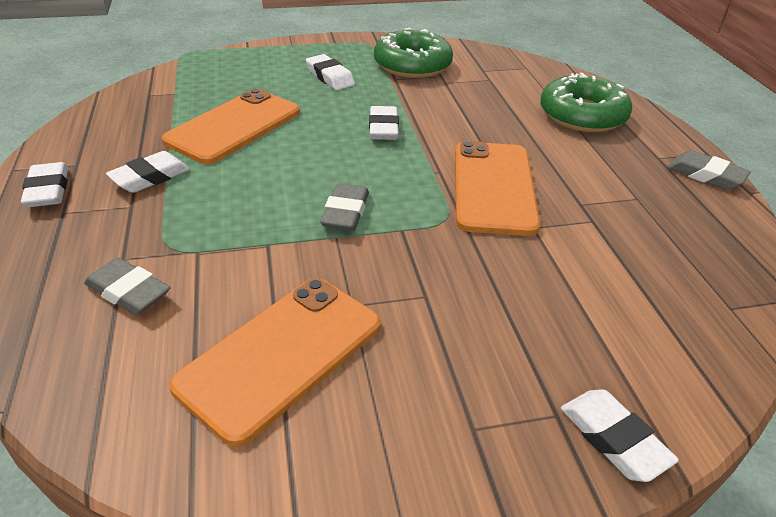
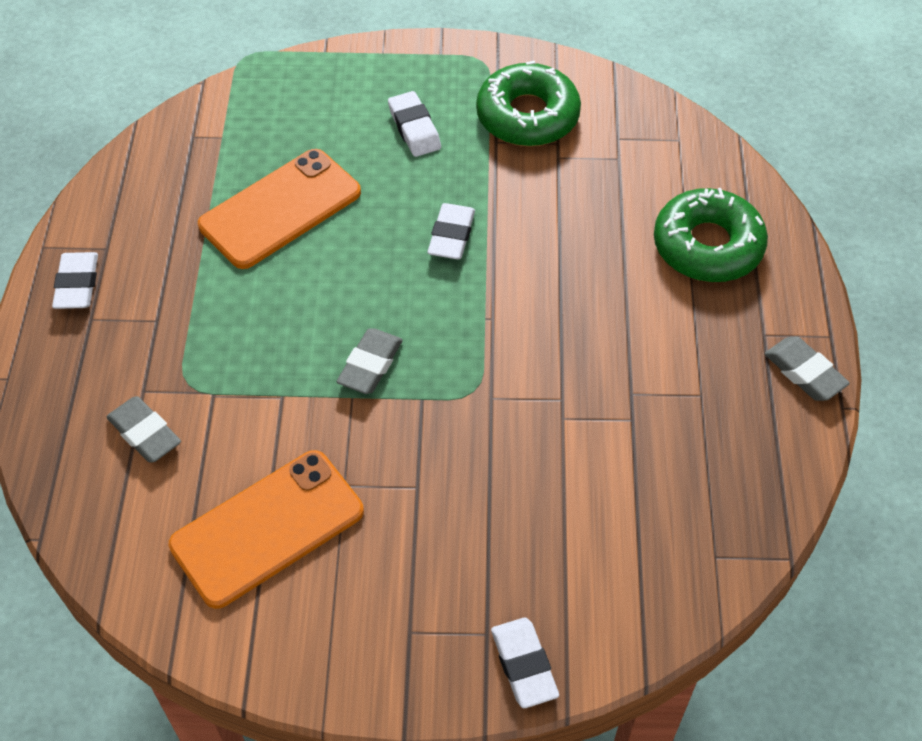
camera: 15 degrees right, 15 degrees up
white eraser [106,151,190,193] -> none
orange phone [455,141,540,236] -> none

